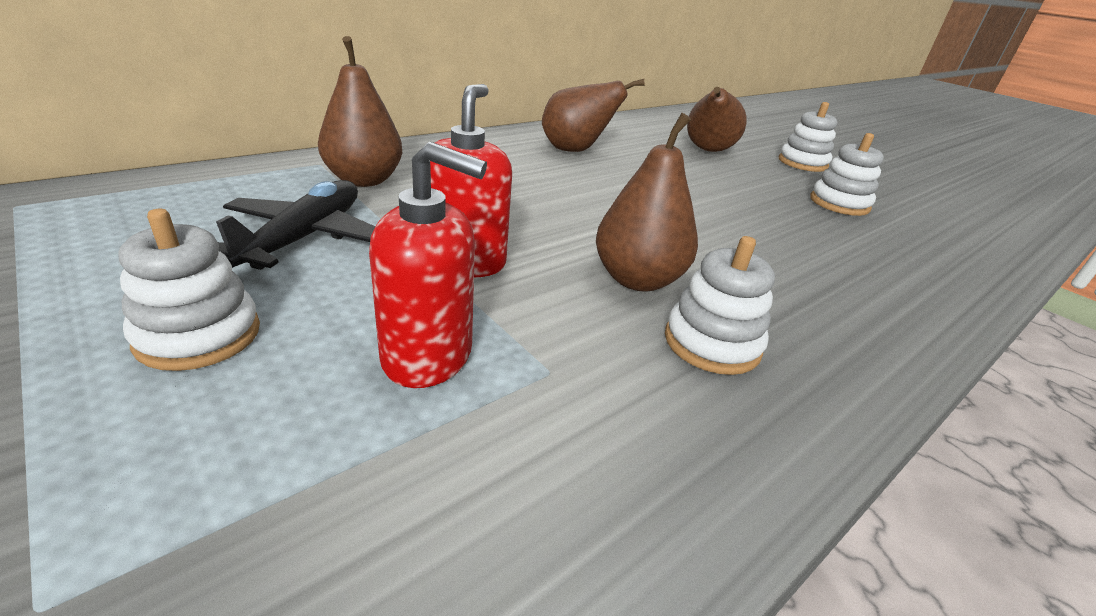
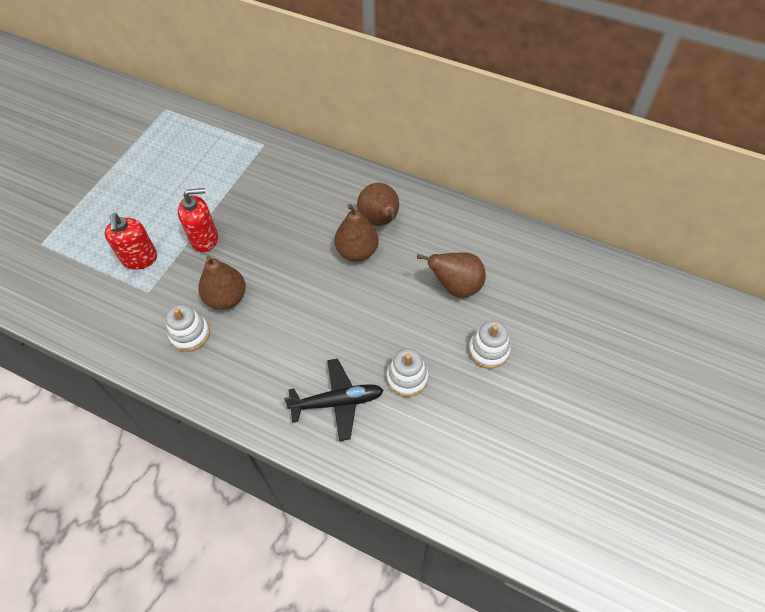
camera: 70 degrees right, 25 degrees up
white stacking toy [119,209,260,371] -> none
black plane [216,180,376,270] -> black plane moved to [284,359,384,441]
brown pear [318,36,402,187] -> brown pear moved to [334,204,379,262]

